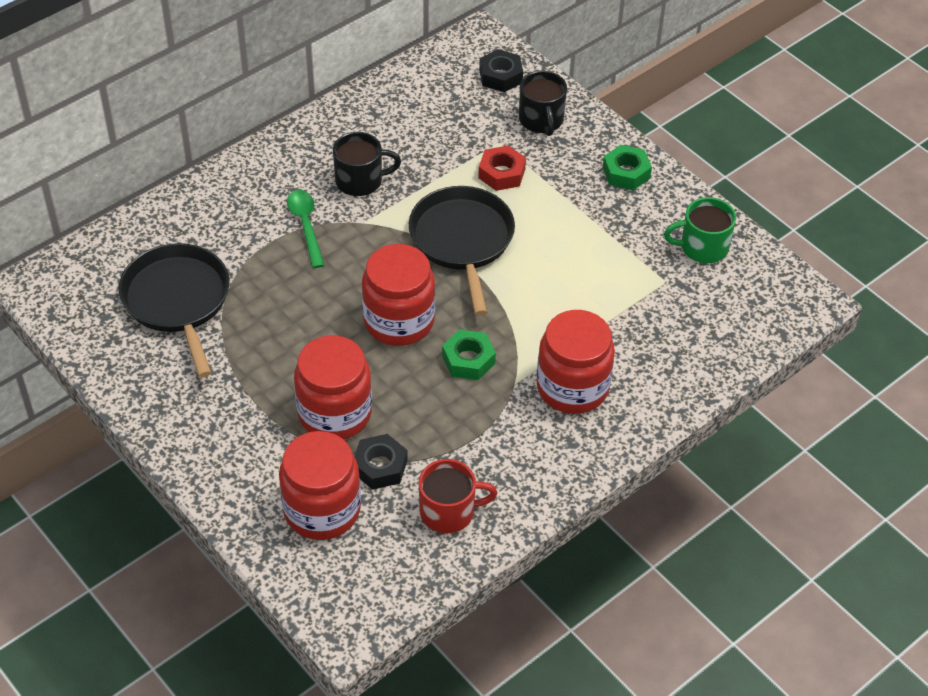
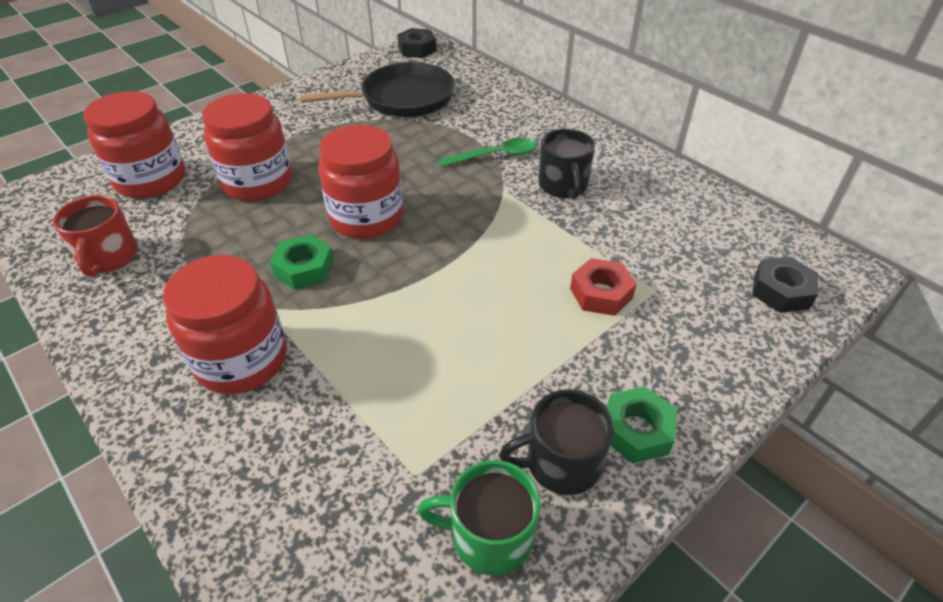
camera: 90 degrees right, 5 degrees down
black nut [354,434,408,490] -> black nut moved to [397,28,436,58]
black pan [409,186,515,316] -> none
black mug [519,71,567,136] -> black mug moved to [499,389,614,495]
green mug [664,197,736,263] -> green mug turned 75 degrees counterclockwise [418,460,541,576]

